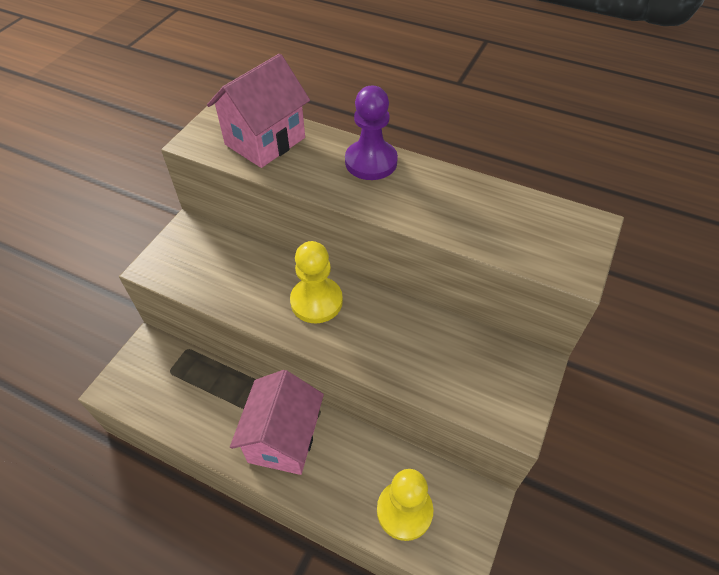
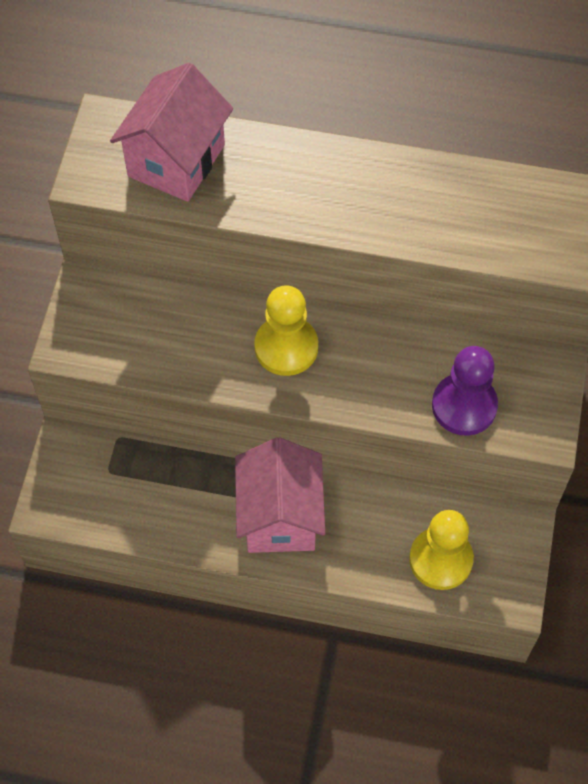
camera: 15 degrees left, 10 degrees up
purple pawn [345,86,398,180] -> purple pawn moved to [432,346,498,436]

